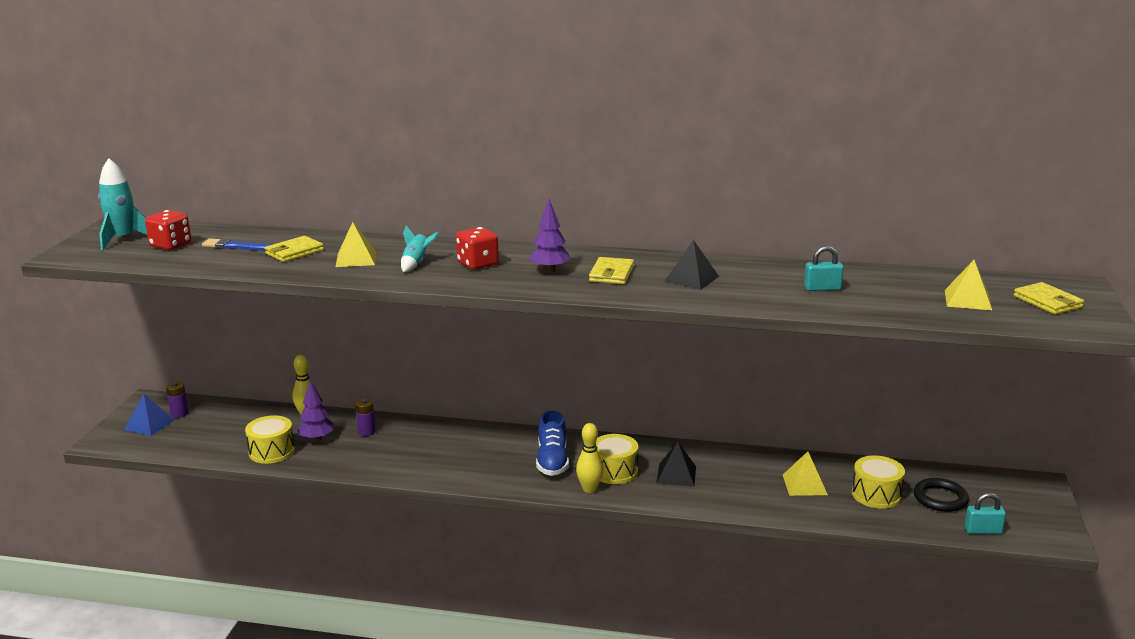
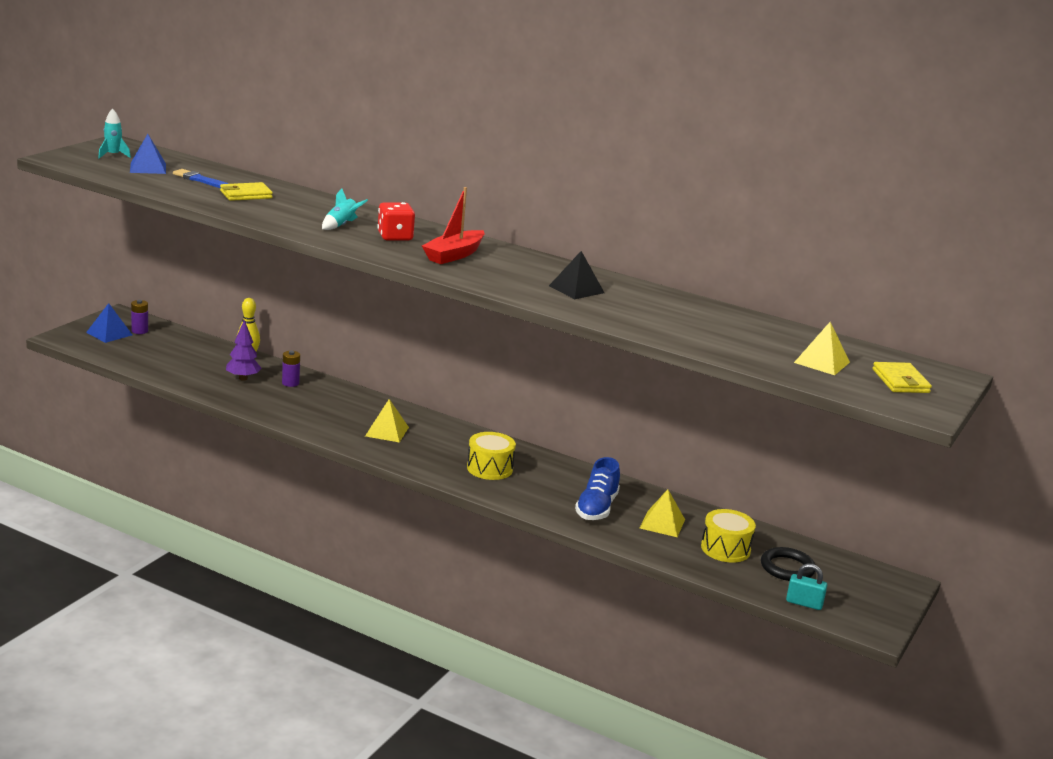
camera: 15 degrees right, 0 degrees up
turquoise rocket [98,158,147,250] -> turquoise rocket [98,109,131,158], size x0.62
red dice [145,210,191,250] -> blue pyramid [130,134,166,174]
yellow drum [245,415,295,464] -> none
yellow pyramid [336,222,376,267] -> yellow pyramid moved to [365,399,409,443]
purple tree [529,199,571,272] -> red boat [422,187,484,264]
blue shoe [536,411,569,476] -> blue shoe moved to [575,457,620,520]
yellow bowling pin [576,423,604,493] -> none
yellow wallet [589,257,634,284] -> none
black pyramid [656,442,696,486] -> none
turquoise padlock [804,246,844,291] -> none

